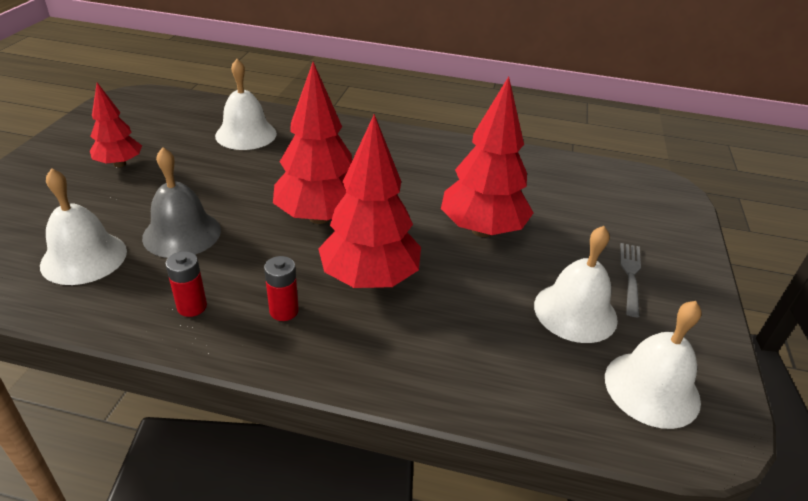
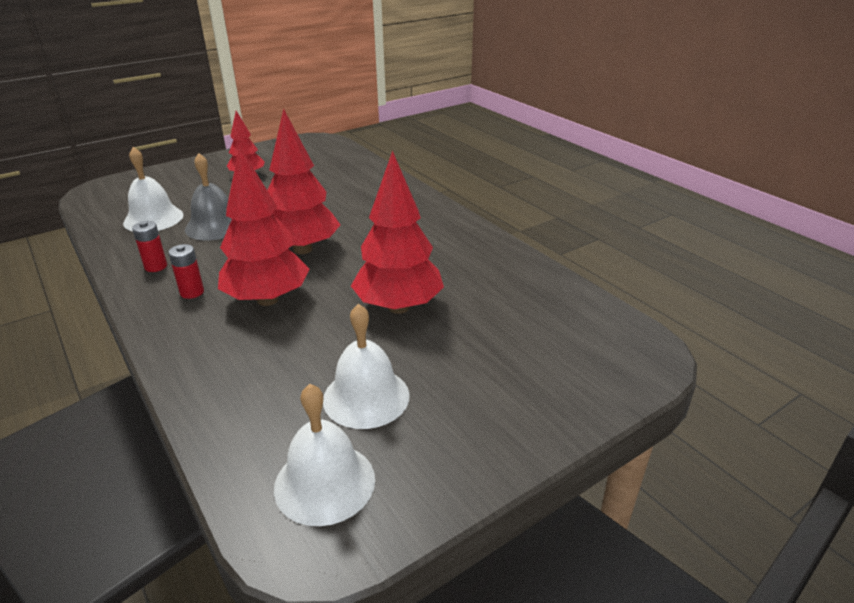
camera: 45 degrees right, 5 degrees down
white bell [215,59,277,150] -> none
grey fork [620,243,641,317] -> none

